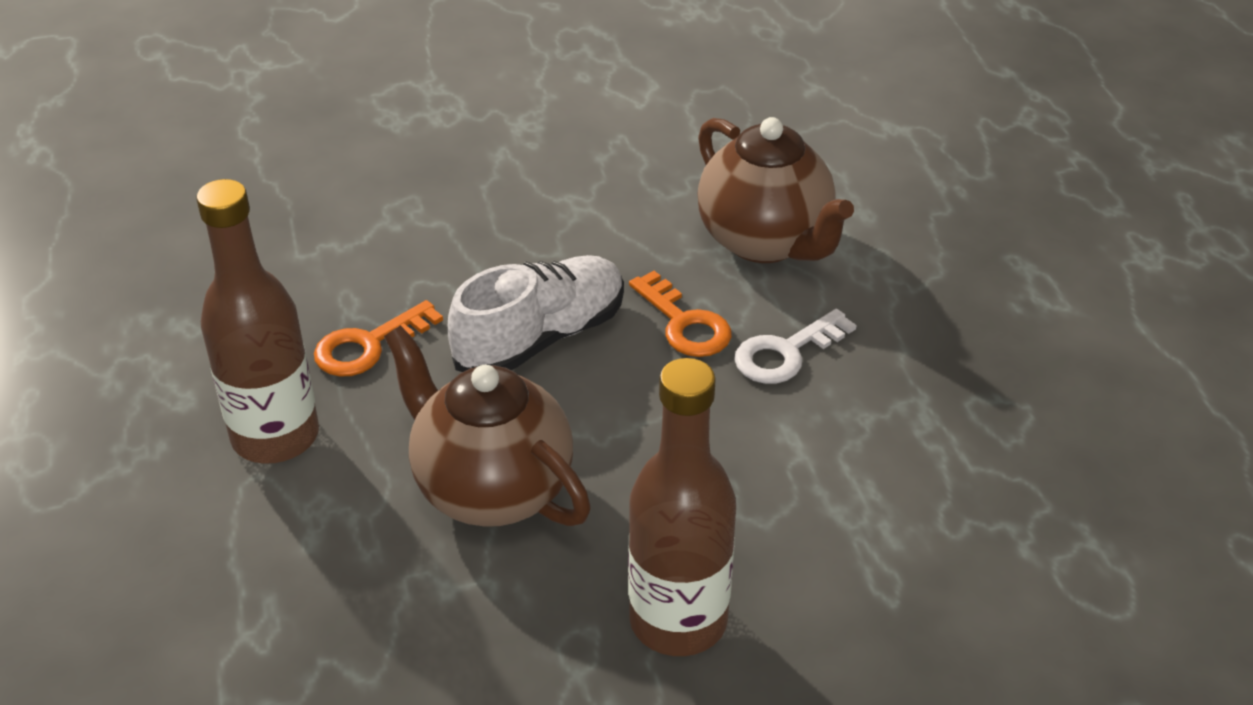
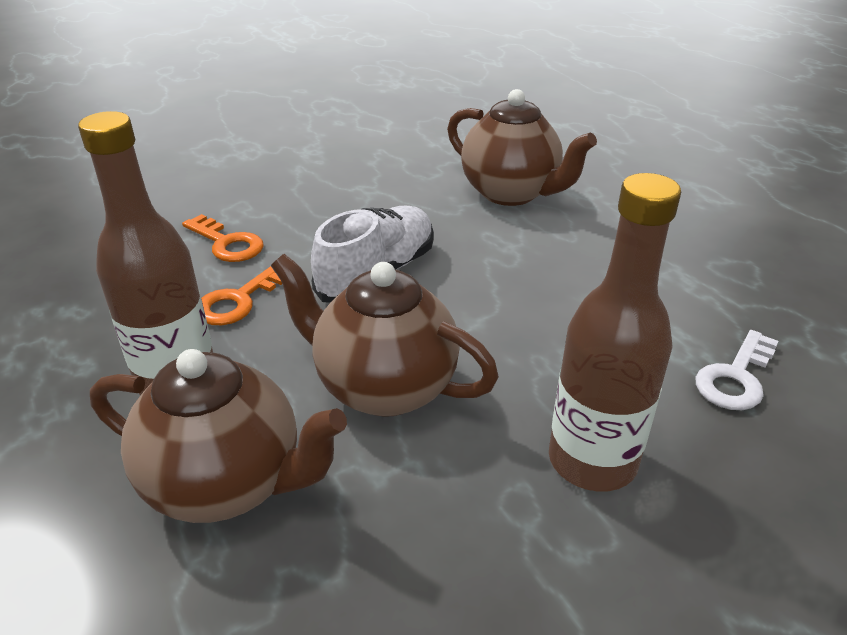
camera: 15 degrees left, 5 degrees down
orange key [629,271,732,357] -> orange key moved to [182,214,264,262]
white key [734,309,857,384] -> white key moved to [695,330,779,410]
none -> brown teapot [90,349,347,523]

